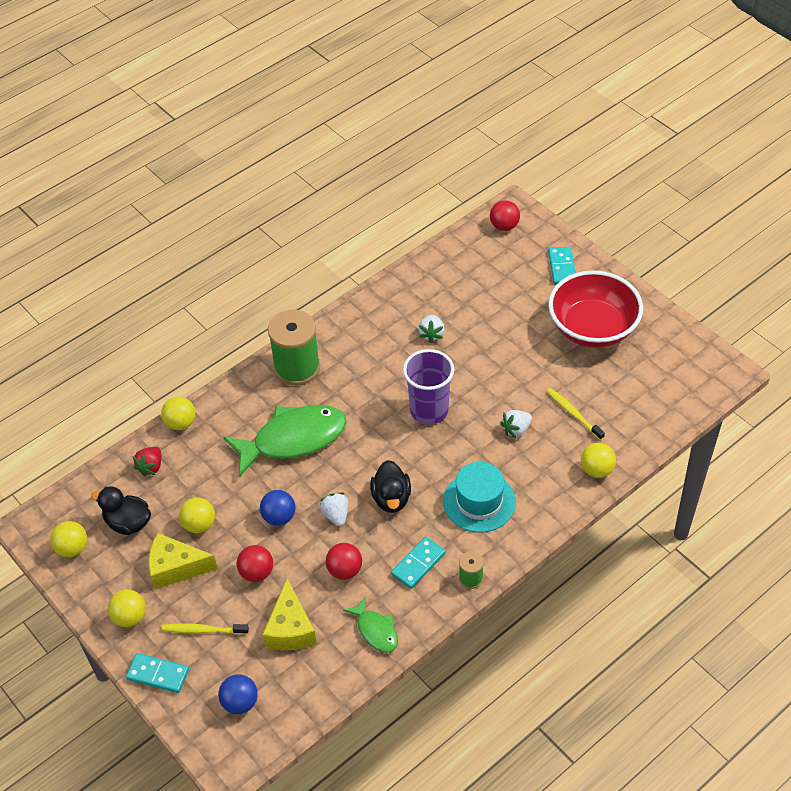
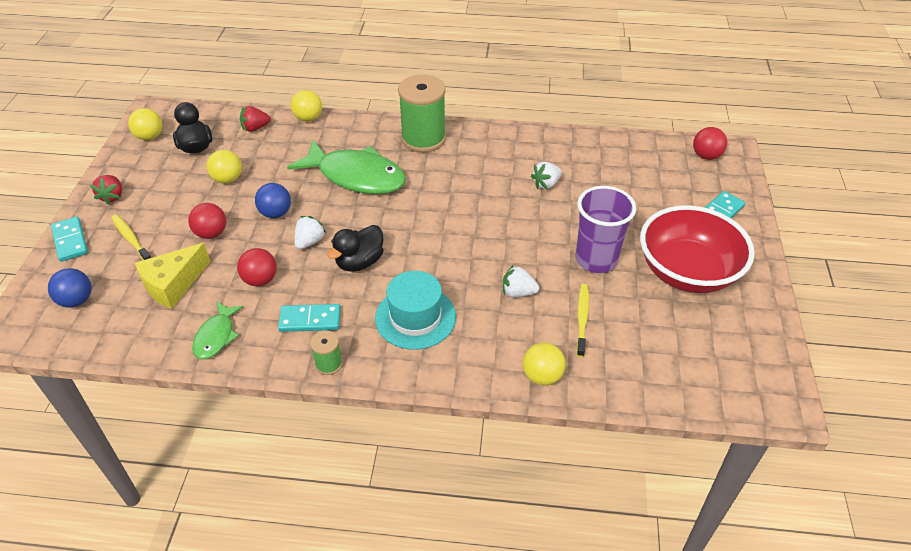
camera: 45 degrees right, 5 degrees down
yellow ball [108,589,146,627] -> red strawberry [90,175,122,205]
yellow cheese [149,533,218,589] -> none
purple cup [403,349,454,425] -> purple cup moved to [576,186,636,273]

